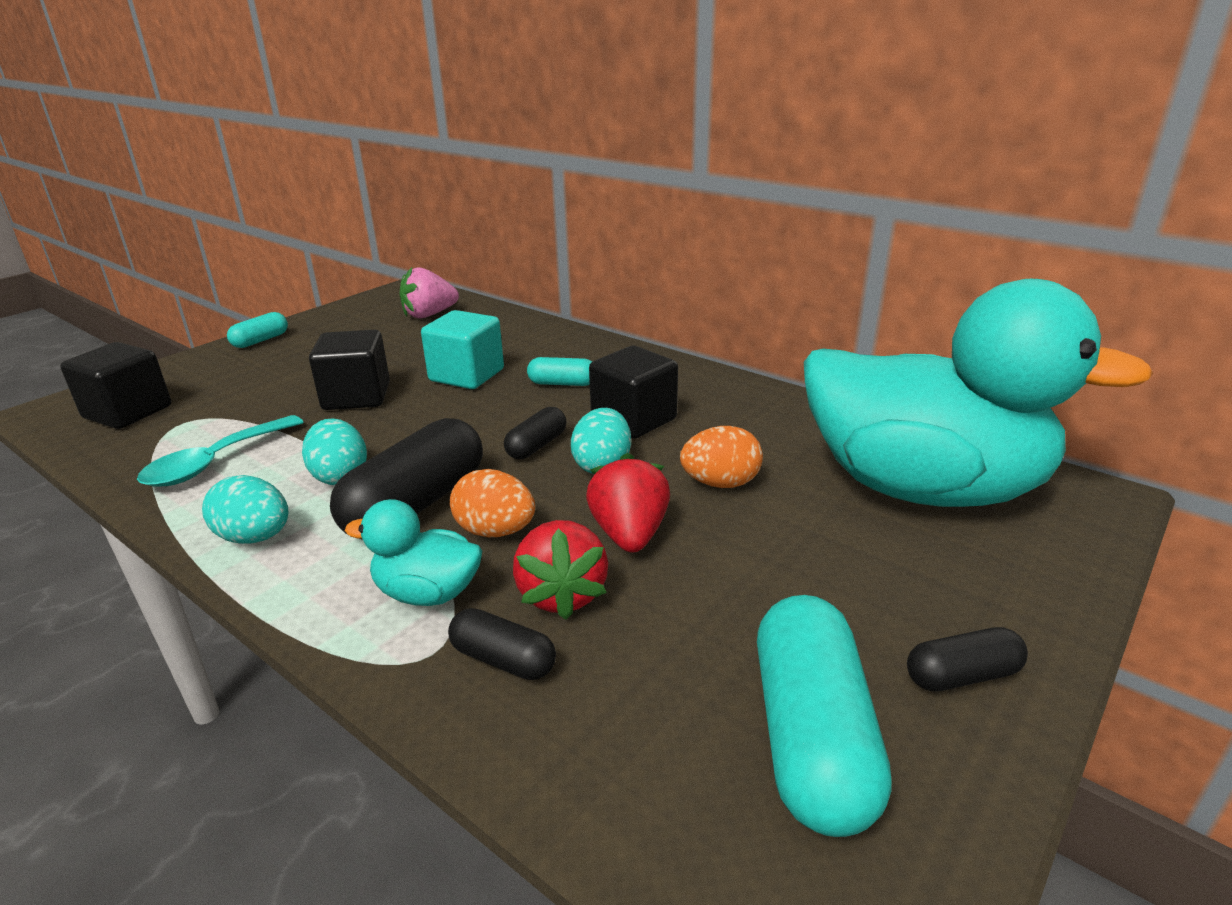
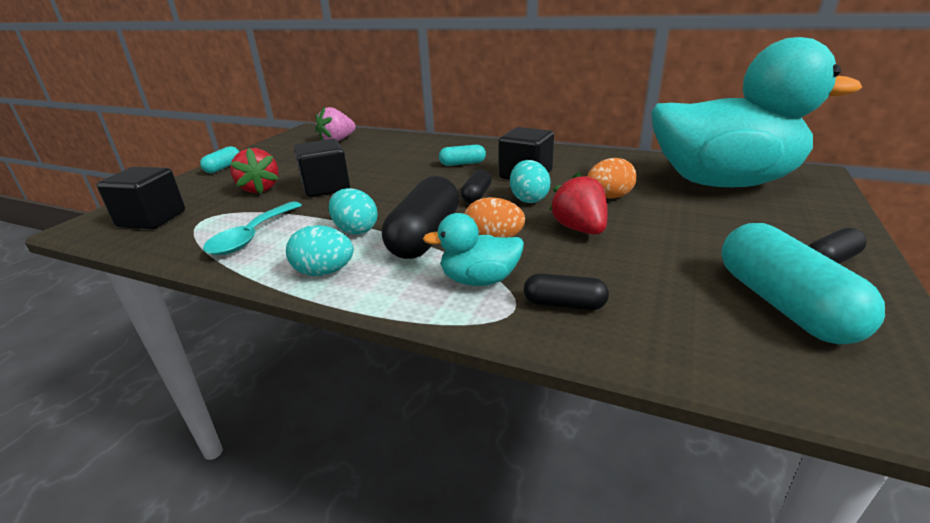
camera: 15 degrees left, 0 degrees up
turquoise cube [421,310,504,389] -> none
red strawberry [513,520,608,620] -> red strawberry moved to [230,148,279,194]

